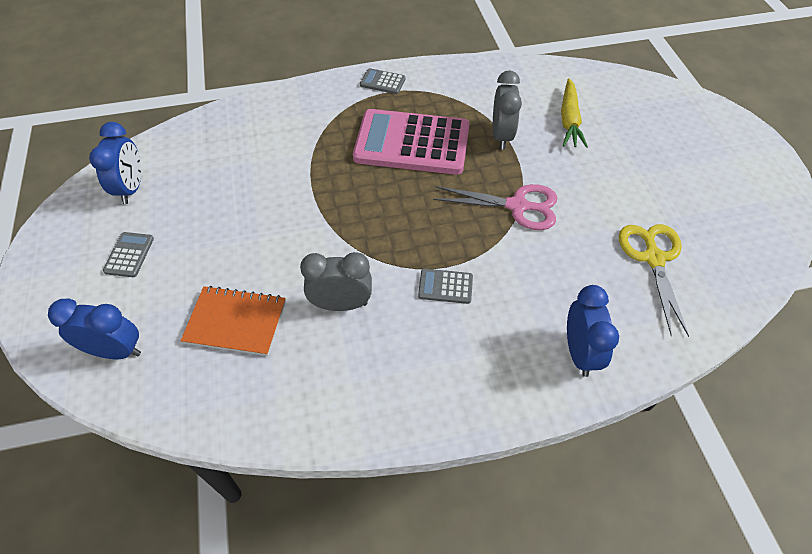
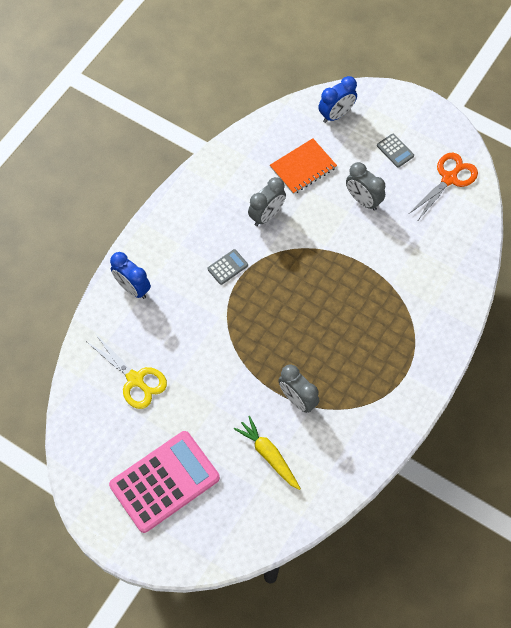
camera: 135 degrees right, 10 degrees up
blue clock [89,122,141,204] -> orange scissors [409,153,478,220]
pink calculator [353,109,470,175] -> pink calculator moved to [109,431,220,533]
grey calculator [360,68,405,94] -> none
pink scissors [433,184,557,230] -> none
none -> grey clock [346,162,385,211]

